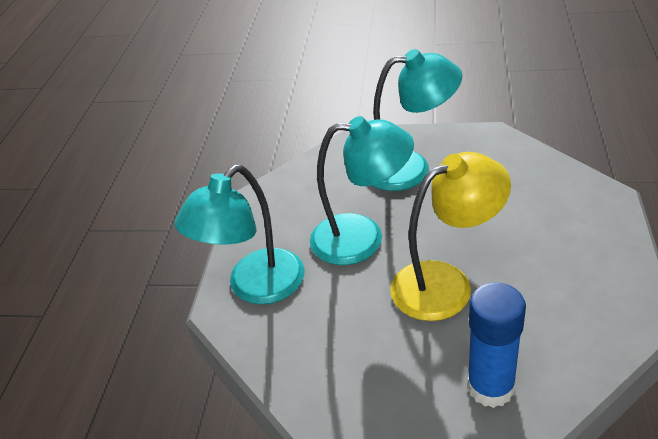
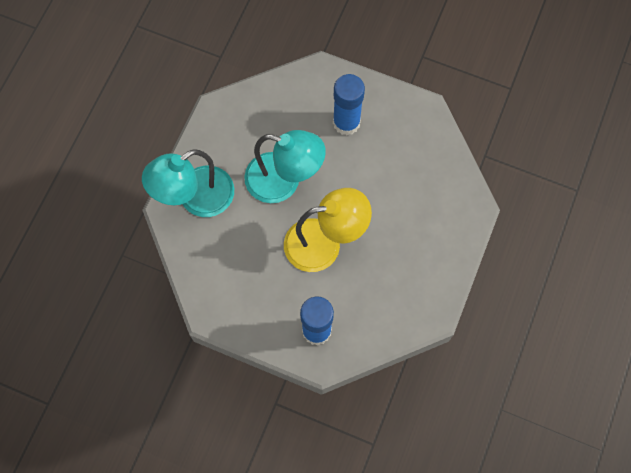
camera: 10 degrees right, 30 degrees up
turquoise lamp [372,49,462,191] -> blue glue stick [333,74,365,135]

